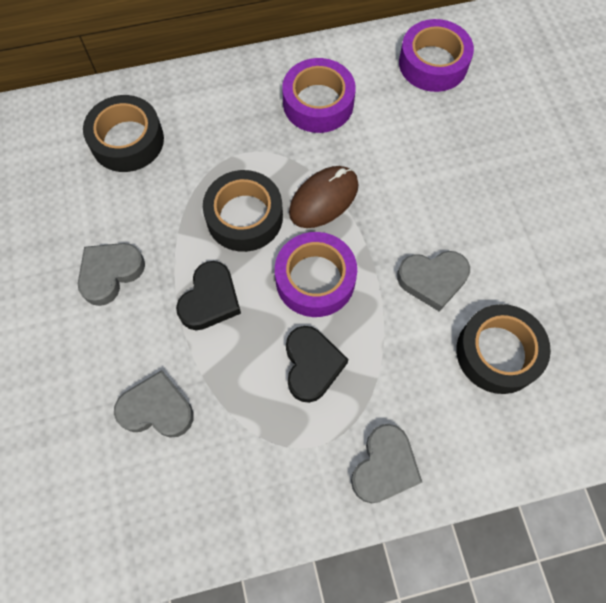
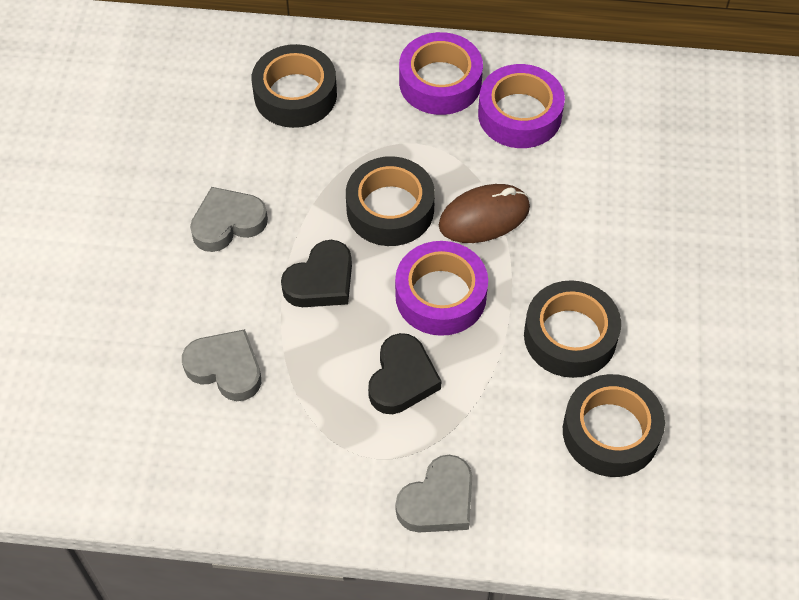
camera: 20 degrees right, 10 degrees down
grey heart [397,251,470,312] -> black tape [524,280,621,378]
purple tape [399,19,474,92] -> purple tape moved to [399,32,483,115]

